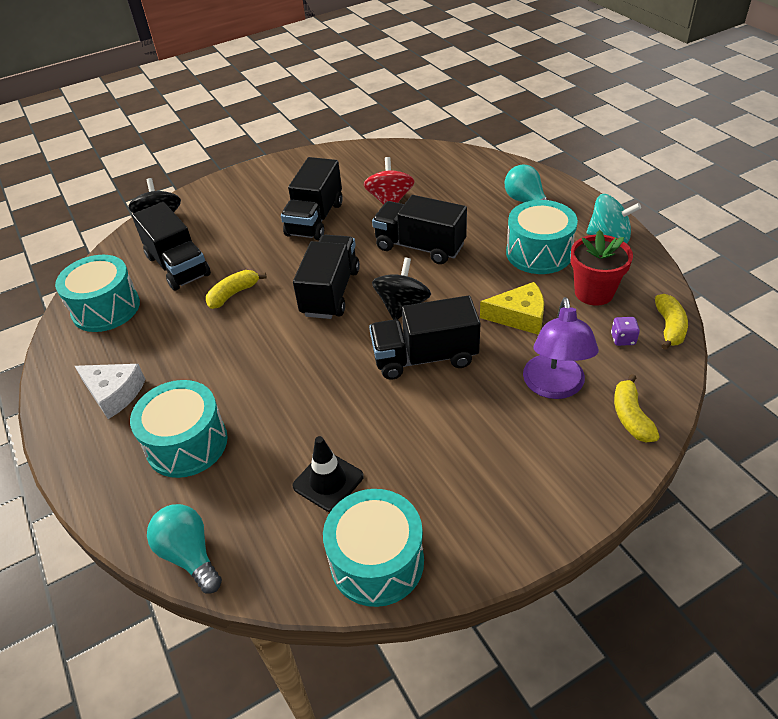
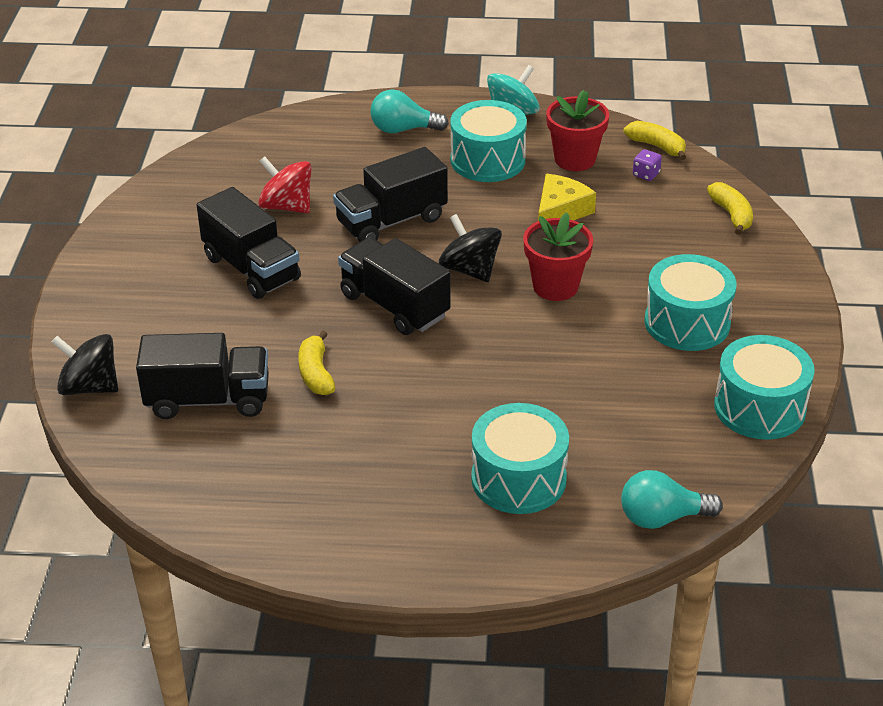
camera: 60 degrees left, 5 degrees down
turquoise drum [55,255,140,332] -> turquoise drum moved to [644,254,737,351]
white cheese [75,364,146,419] -> none
black traffic cone [292,436,364,512] -> none
black truck [369,296,481,380] -> red flower pot [523,212,593,301]
purple lamp [523,297,599,399] -> none
yellow banana [614,374,660,443] -> yellow banana turned 135 degrees counterclockwise [707,182,753,235]

